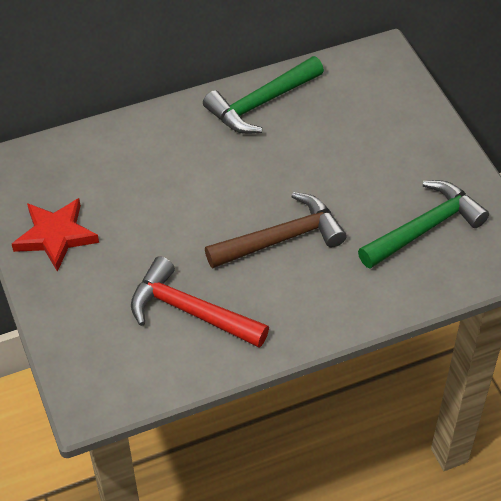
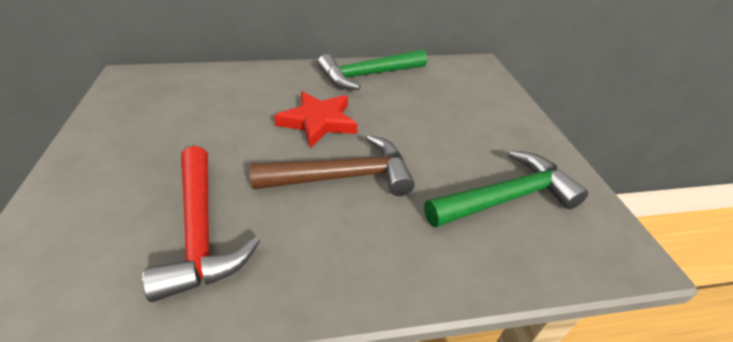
camera: 10 degrees right, 10 degrees down
red star [12,198,99,272] -> red star moved to [274,91,357,148]
red hammer [131,256,269,348] -> red hammer turned 150 degrees counterclockwise [142,146,260,302]

